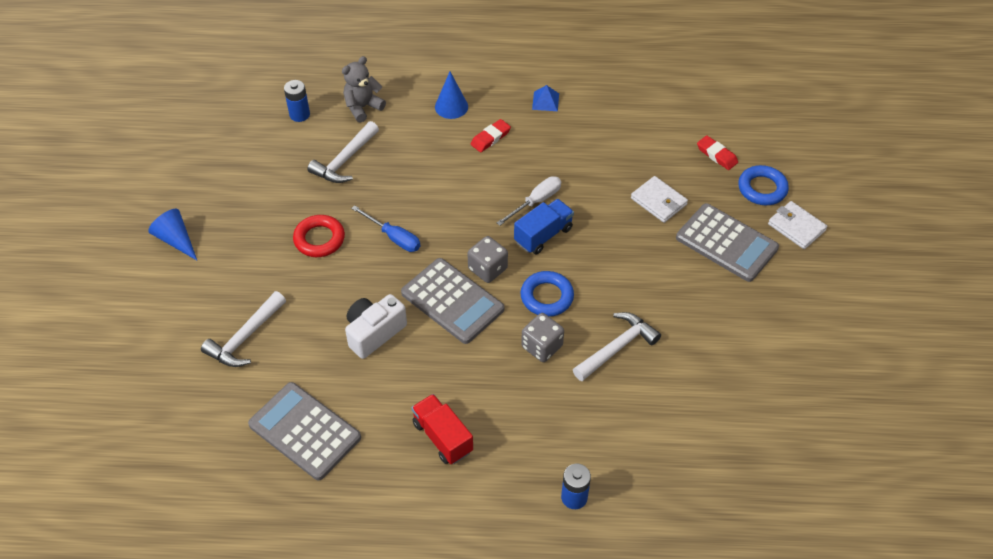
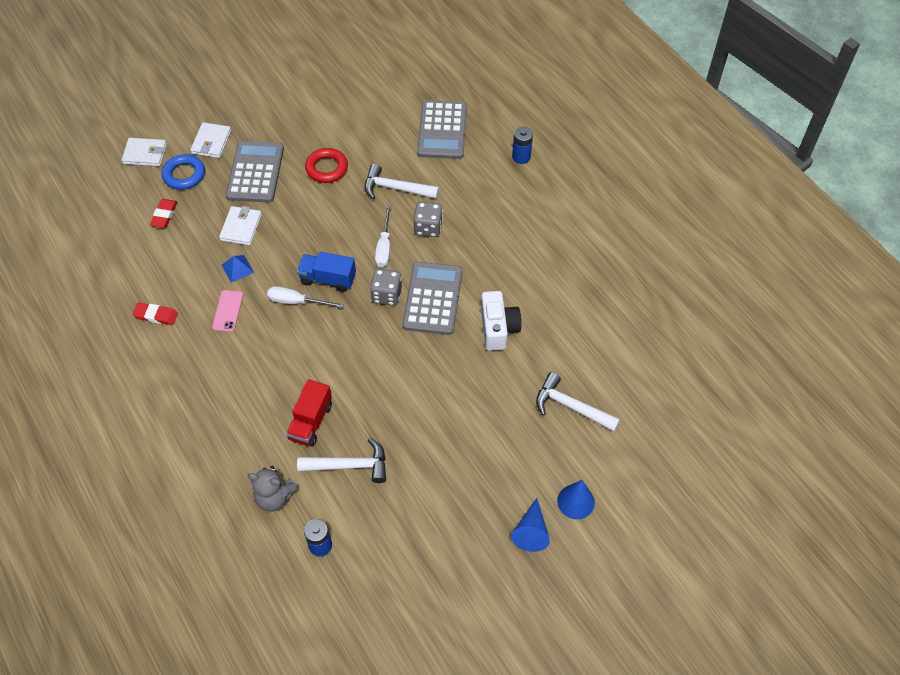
camera: 125 degrees left, 5 degrees up
white hammer [201,291,286,367] -> white hammer turned 150 degrees counterclockwise [536,372,620,432]
grey calculator [248,382,361,480] -> grey calculator moved to [417,100,467,159]
red ring [293,215,345,257] -> red ring moved to [305,148,348,183]
white camera [345,294,407,359] -> white camera turned 105 degrees counterclockwise [481,291,522,351]
blue screwdriver [351,205,420,252] -> none
red truck [411,394,473,464] -> red truck moved to [286,379,332,447]
blue cone [435,72,468,119] -> blue cone moved to [557,480,595,519]
red eraser [471,119,511,152] -> red eraser moved to [133,303,178,325]
blue ring [520,271,574,317] -> white screwdriver [375,205,391,267]
blue pyramid [532,85,559,111] -> blue pyramid moved to [222,255,254,283]
none -> white wallet [122,138,167,166]
none -> pink phone [212,290,243,332]

